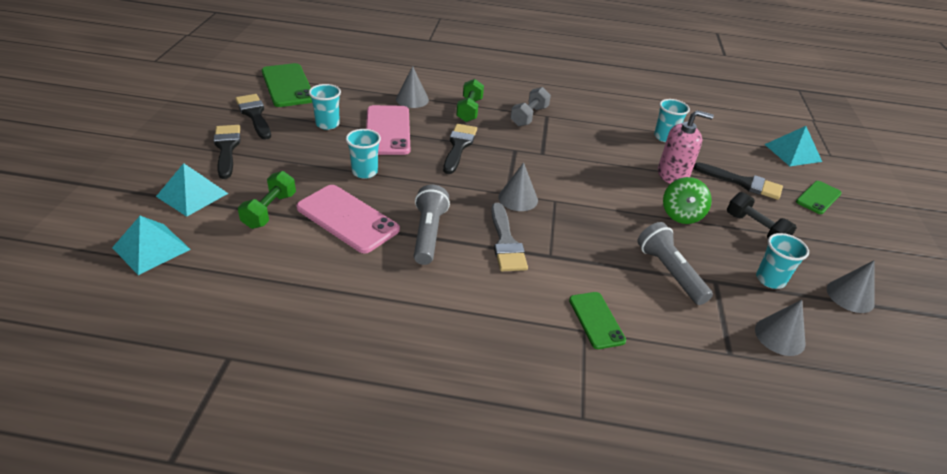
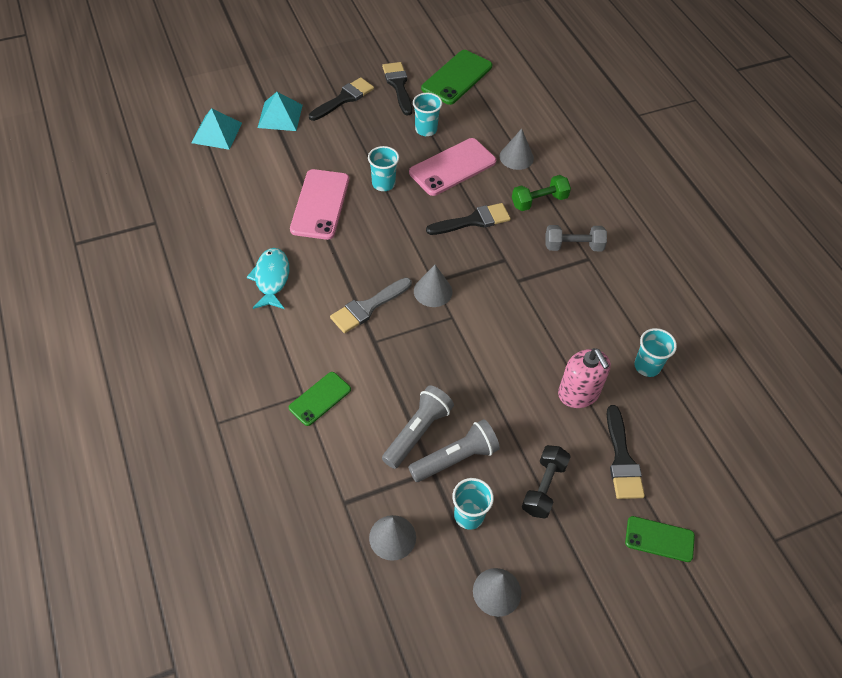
camera: 60 degrees right, 15 degrees up
black brush [235,94,271,140] -> black brush turned 45 degrees counterclockwise [382,62,412,115]
green dumbbell [238,171,296,229] -> none
grey flashlight [414,185,450,265] -> grey flashlight moved to [408,419,500,482]
green spinning top [663,177,712,224] -> none
turquoise pyramid [764,126,822,166] -> none
none -> turquoise fish [247,248,289,309]

